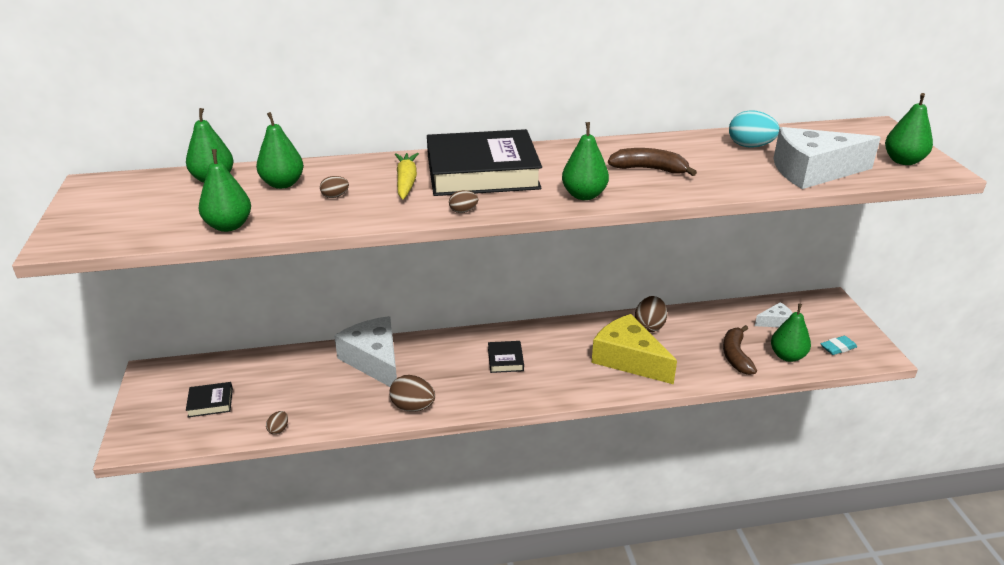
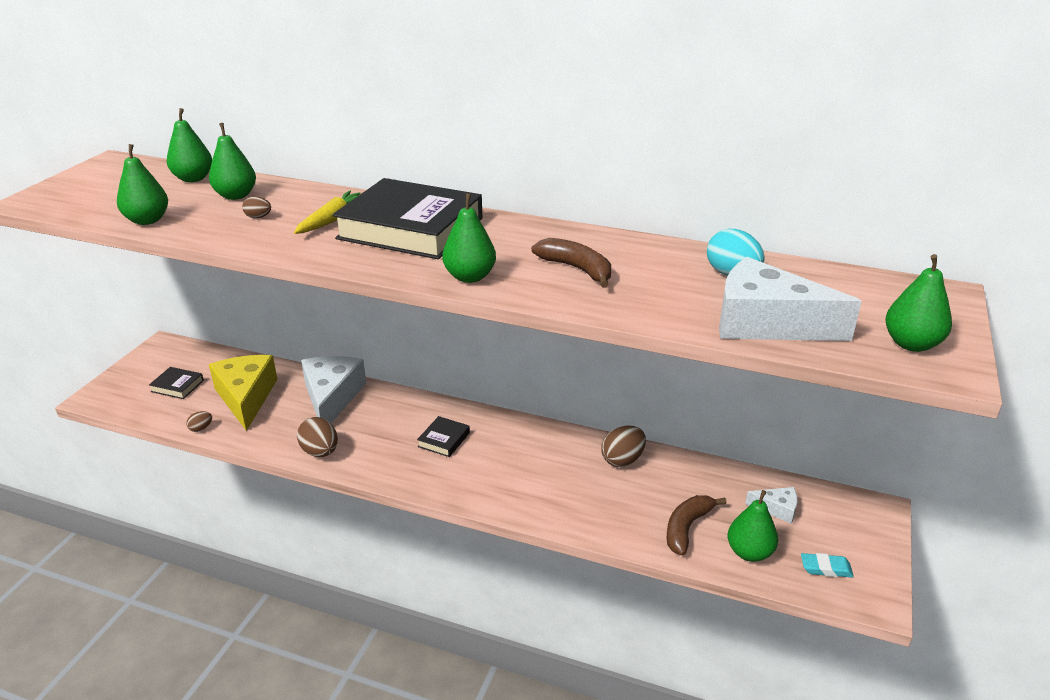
camera: 30 degrees right, 0 degrees up
brown egg [449,190,478,213] -> none
yellow cheese [592,314,677,384] -> yellow cheese moved to [209,355,278,431]

